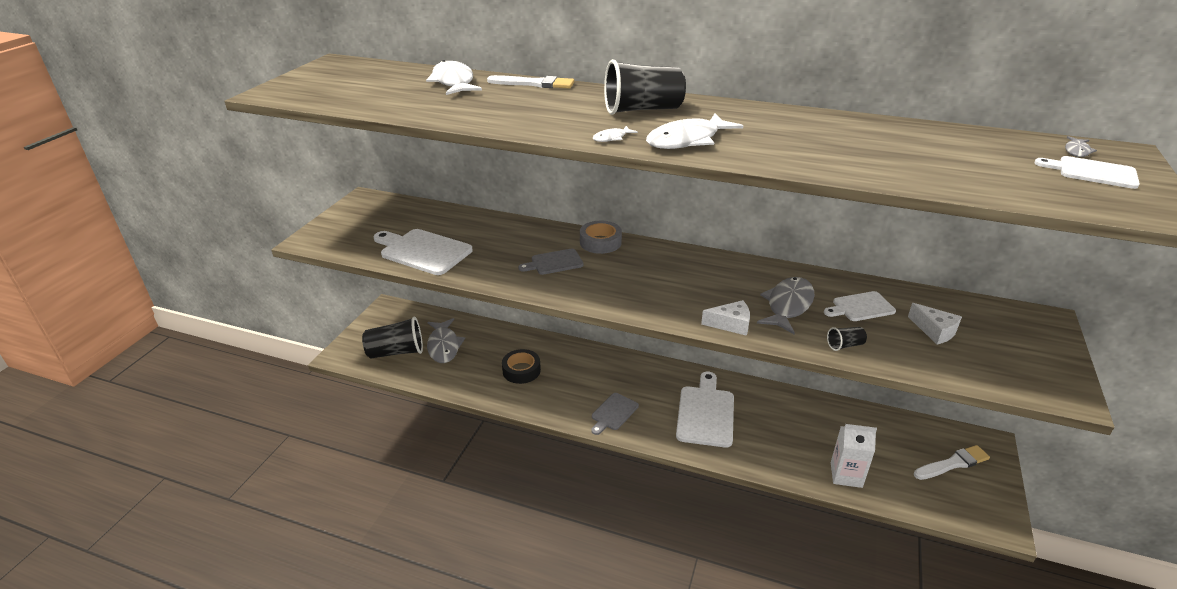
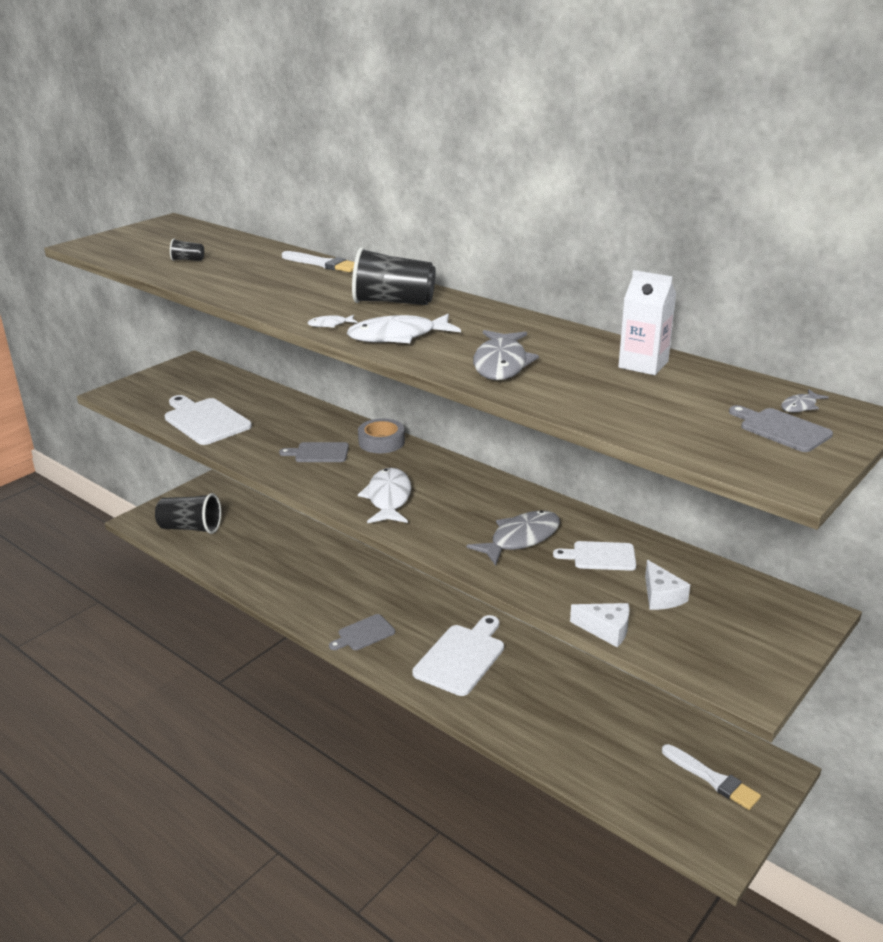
camera: 20 degrees right, 5 degrees down
white fish [426,60,482,95] -> white fish moved to [358,468,411,523]
grey fish [427,318,465,363] -> grey fish moved to [473,330,539,380]
black tape [502,349,541,384] -> none
white cheese [701,300,750,336] -> white cheese moved to [570,603,630,647]
black cup [827,327,867,351] -> black cup moved to [170,239,204,261]
white carton [831,424,877,488] -> white carton moved to [618,270,676,375]
white brush [914,445,990,480] -> white brush turned 45 degrees clockwise [662,744,761,810]
white cutting board [1034,156,1140,189] -> grey cutting board [729,405,833,452]

